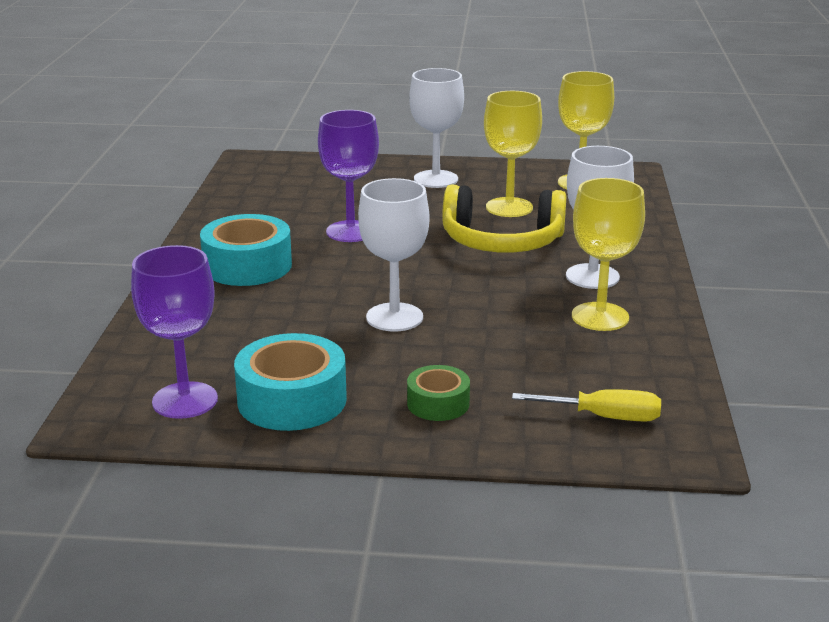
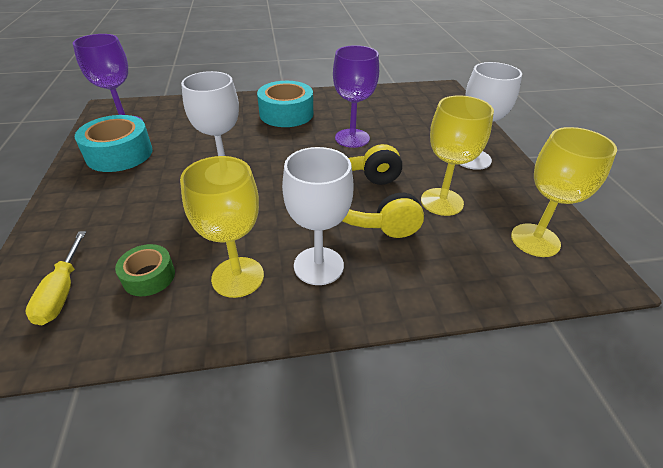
camera: 75 degrees right, 15 degrees up
green tape [407,365,470,421] -> green tape moved to [115,244,175,296]

